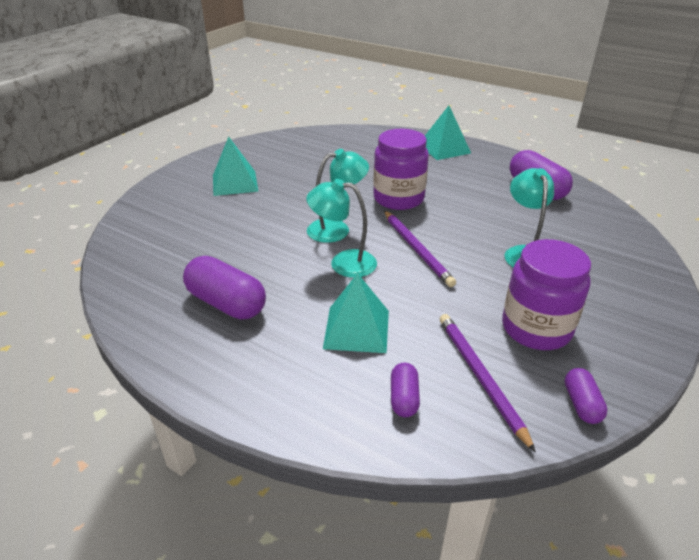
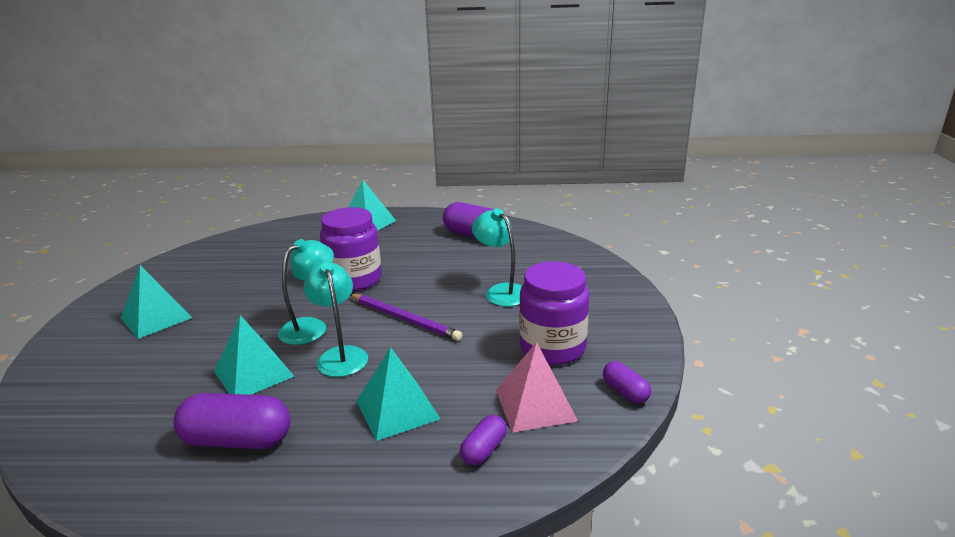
camera: 30 degrees left, 10 degrees down
turquoise lamp [306,179,377,278] -> turquoise lamp turned 90 degrees clockwise [303,262,368,377]
purple capsule [391,363,420,417] -> purple capsule turned 60 degrees clockwise [460,415,507,466]
purple pencil [440,314,536,453] -> pink pyramid [496,342,578,433]
none -> turquoise pyramid [214,315,295,395]

